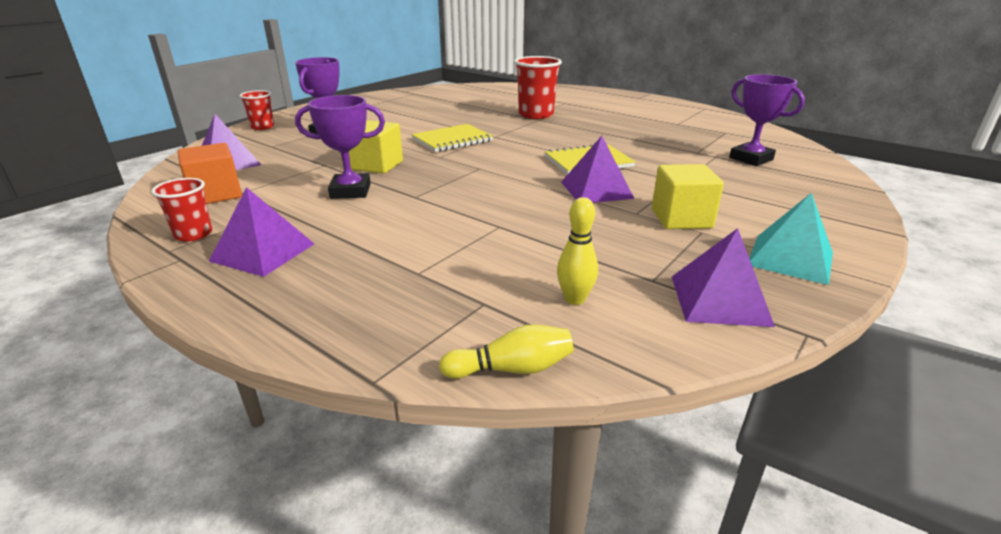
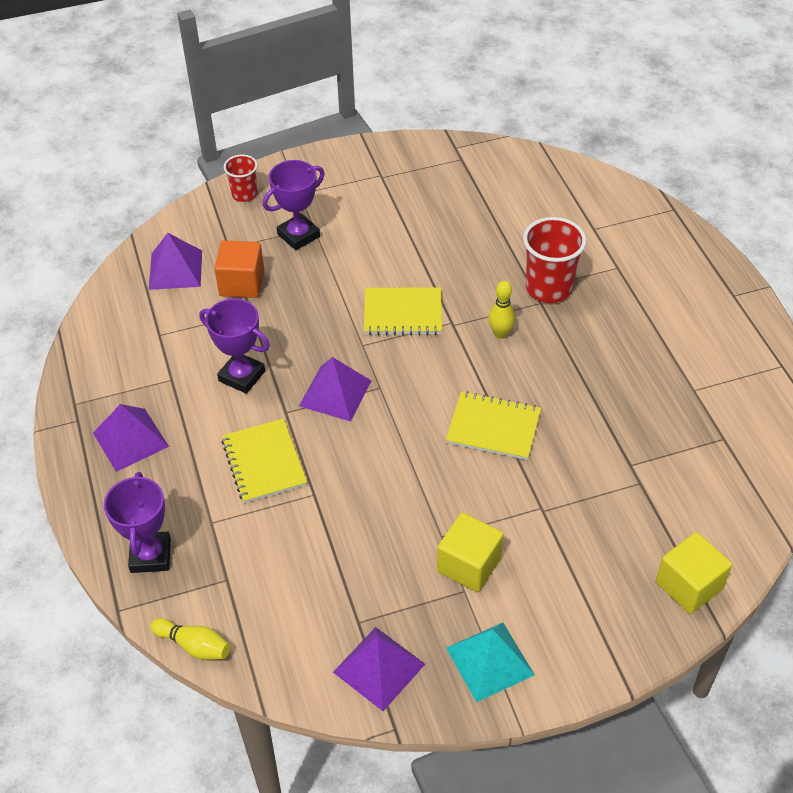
camera: 35 degrees right, 20 degrees up
red cup [151,178,212,242] -> none
orange cube [177,143,242,204] -> orange cube moved to [214,240,264,298]
yellow cube [349,120,403,174] -> yellow cube moved to [656,532,732,614]
yellow bowling pin [557,197,598,305] -> yellow bowling pin moved to [488,281,515,339]
purple pyramid [561,136,635,203] -> purple pyramid moved to [299,357,371,422]
purple trophy [729,74,805,166] -> purple trophy moved to [104,472,171,573]
none -> yellow notebook [221,418,307,503]

